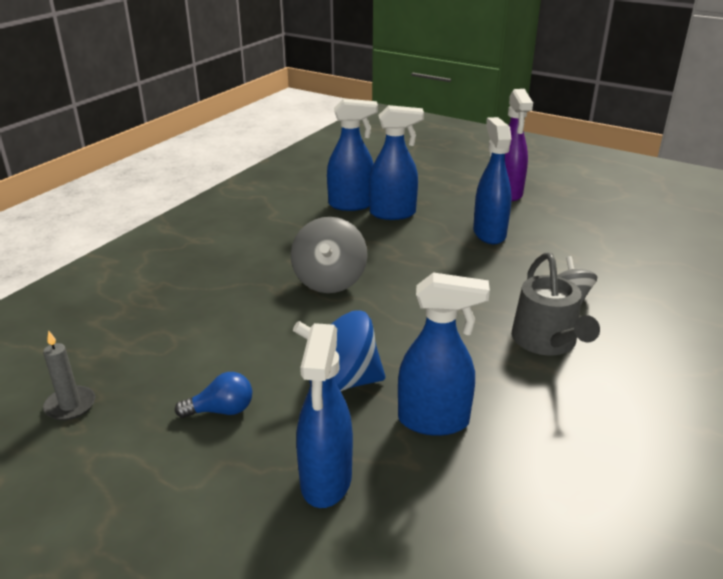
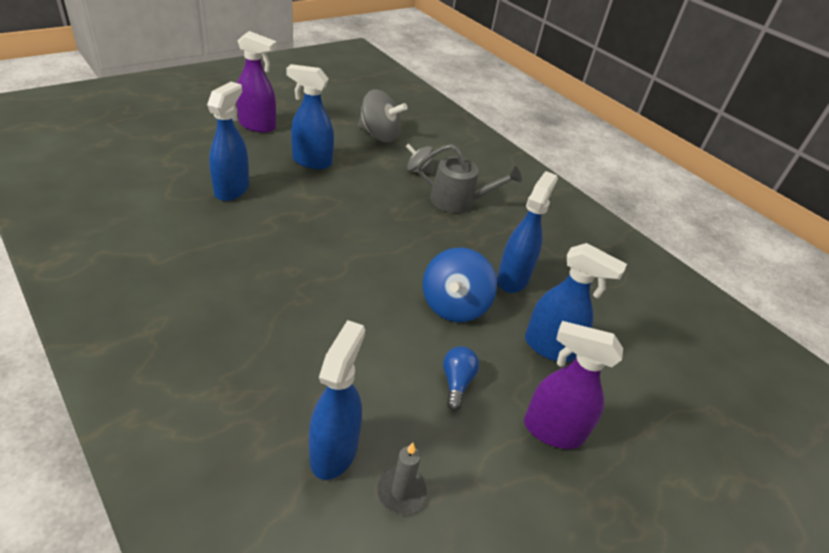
camera: 75 degrees left, 10 degrees up
grey spinning top [291,217,368,293] -> grey spinning top moved to [358,89,407,142]
blue spray bottle [327,98,378,211] -> blue spray bottle moved to [309,320,365,480]
none -> purple spray bottle [524,321,623,449]

